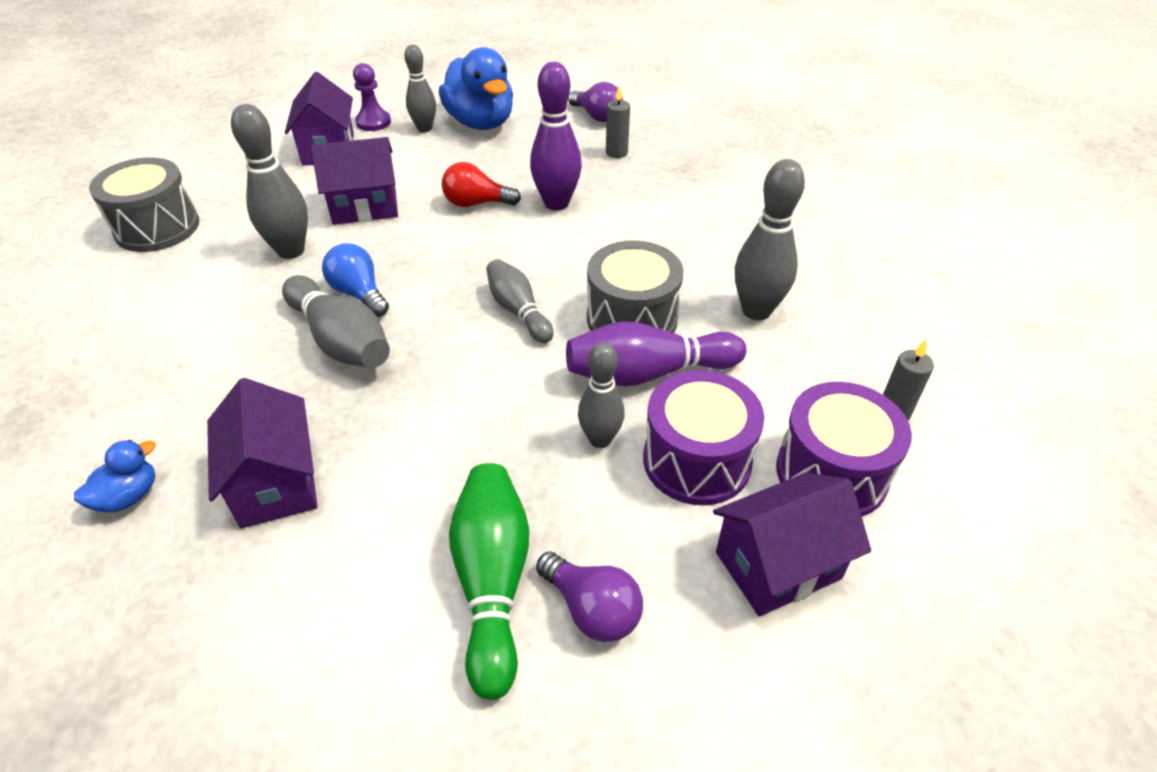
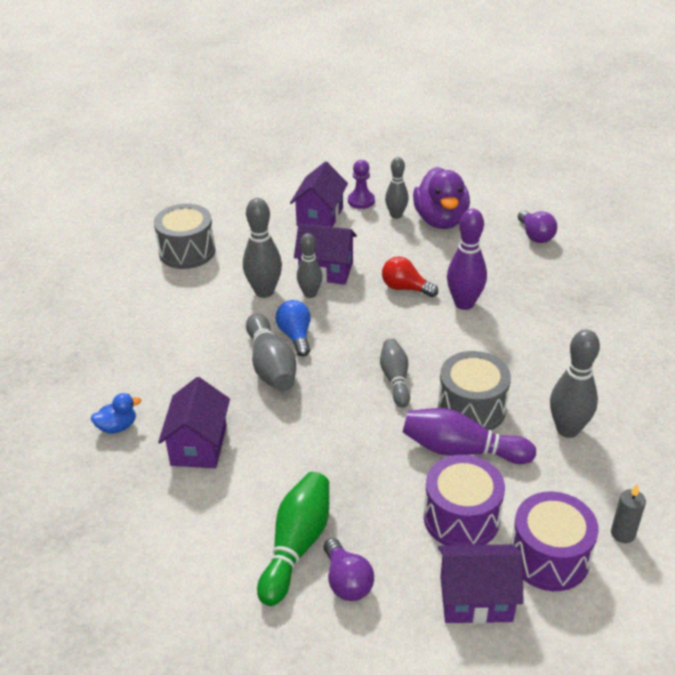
camera: 25 degrees right, 5 degrees down
blue duck [439,47,513,130] -> purple duck [413,167,470,229]
grey bowling pin [578,342,625,448] -> grey bowling pin moved to [297,233,322,298]
grey candle [606,85,630,158] -> none

